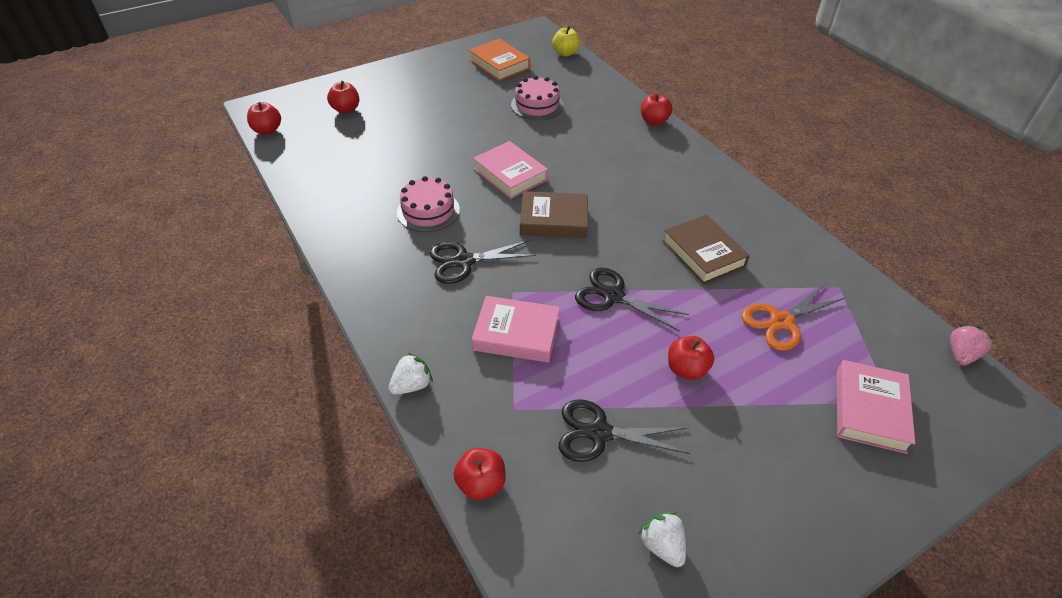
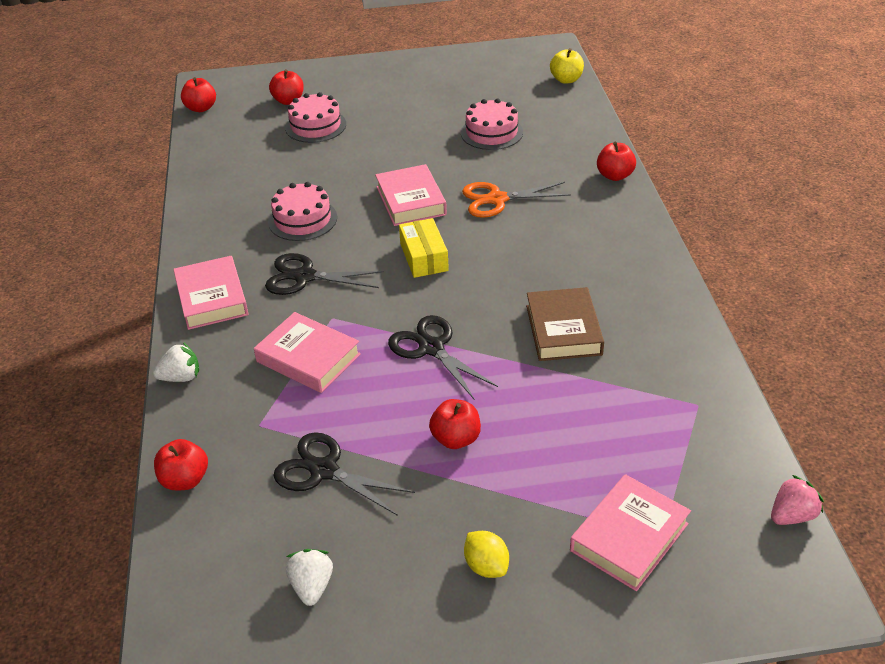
camera: 25 degrees right, 5 degrees down
orange book [469,39,530,81] -> none
brown book [520,191,588,238] -> yellow box [399,218,449,278]
orange scissors [741,284,845,351] -> orange scissors moved to [462,182,571,218]
none -> pink book [173,256,248,330]
none -> pink cake [285,92,346,143]
none -> yellow lemon [464,531,509,578]

